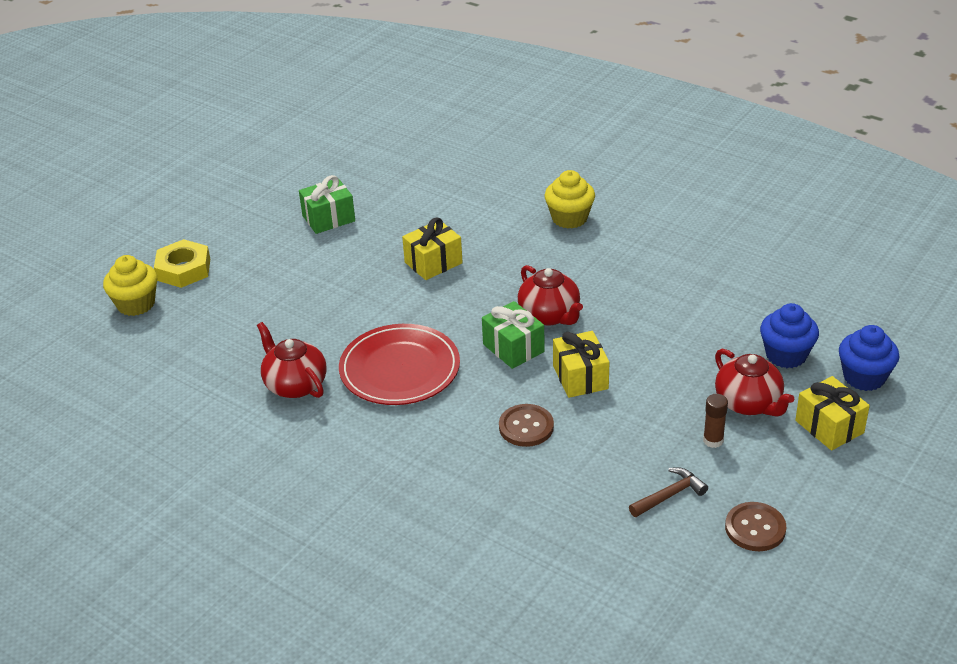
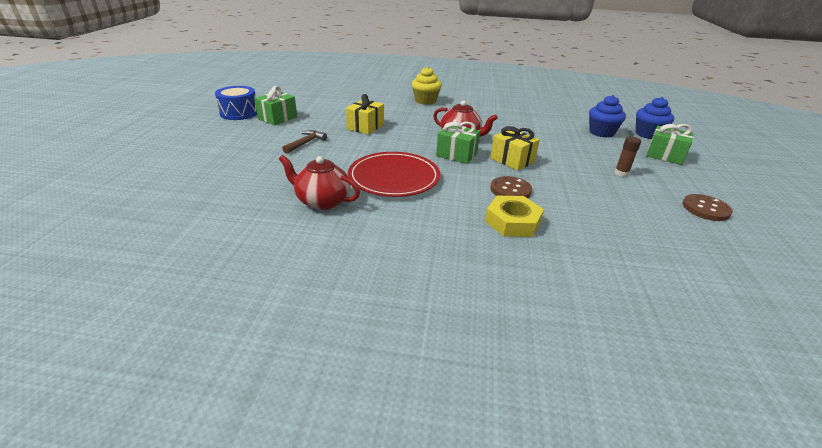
camera: 30 degrees left, 5 degrees down
yellow cupcake [103,255,157,316] -> none
yellow nut [154,239,210,288] -> yellow nut moved to [485,196,544,237]
brown hammer [629,467,708,517] -> brown hammer moved to [282,130,327,154]
red teapot [715,349,794,417] -> none
yellow gift [795,376,870,451] -> green gift [646,124,693,165]
none -> blue drum [215,86,257,120]

